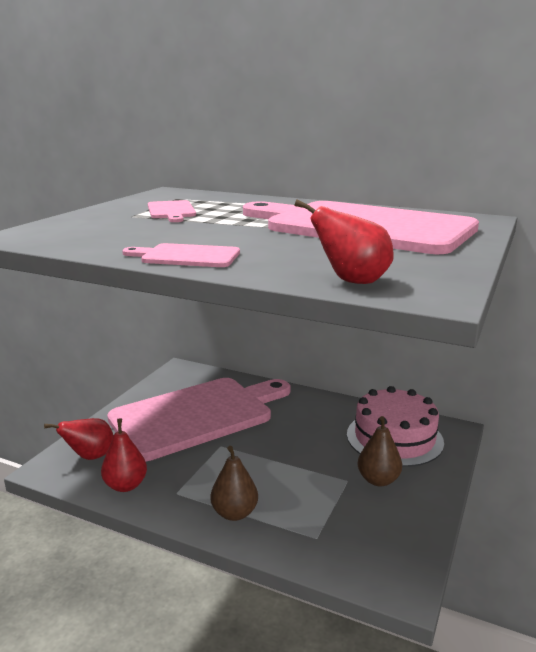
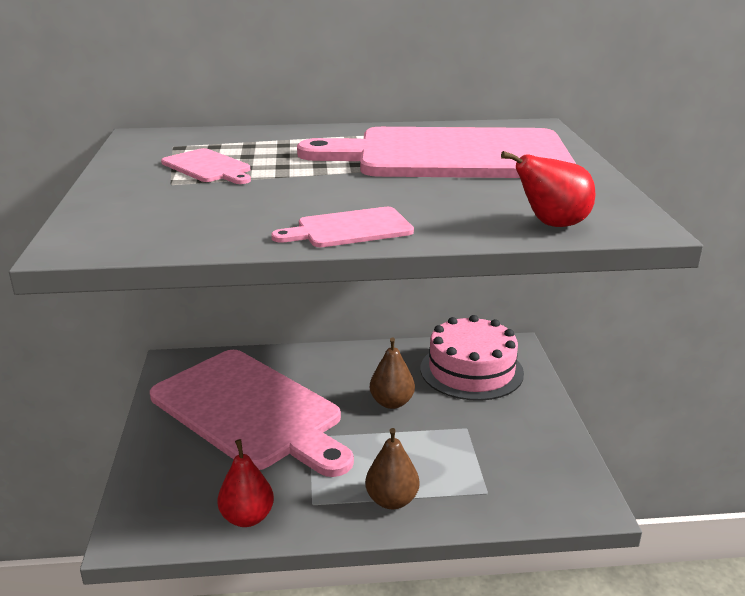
camera: 30 degrees left, 5 degrees up
red pear [44,418,113,460] -> none
pink cutting board [107,378,290,461] -> pink cutting board turned 105 degrees clockwise [150,350,354,477]
brown pear [358,416,402,487] -> brown pear moved to [370,337,415,409]

